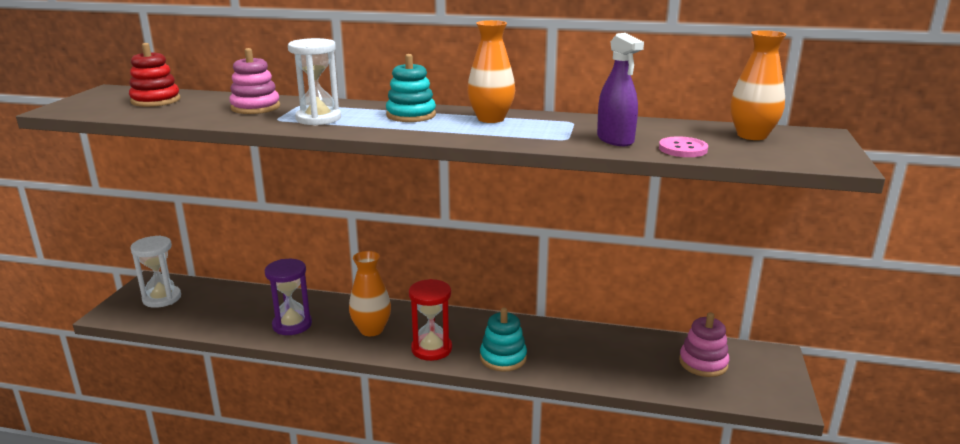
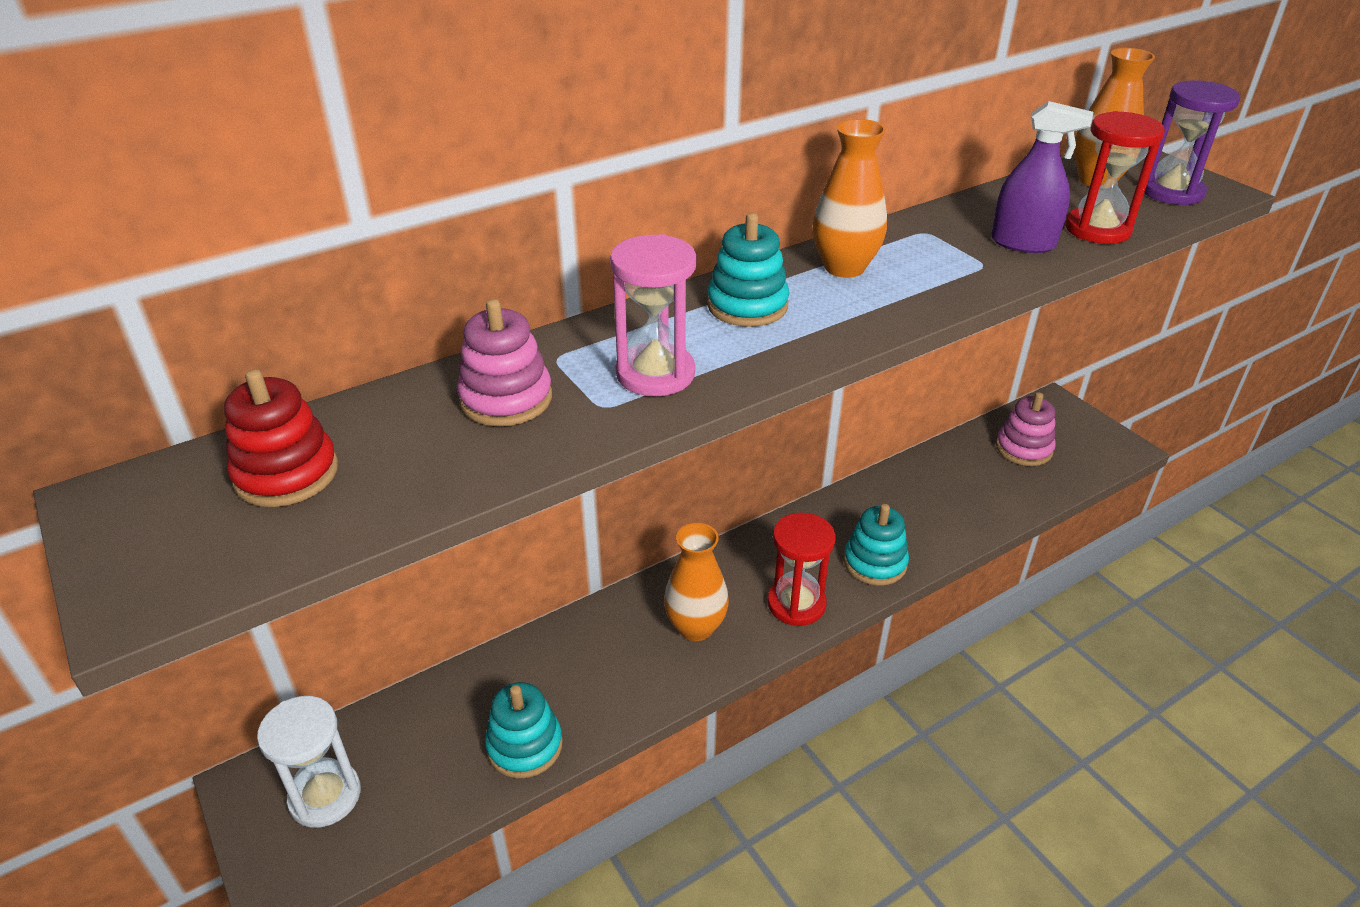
camera: 45 degrees left, 15 degrees up
purple hourglass [264,259,312,335] -> purple hourglass moved to [1144,80,1240,205]
white hourglass [288,38,341,126] -> pink hourglass [610,234,697,396]
pink button [659,136,708,157] -> red hourglass [1065,111,1165,244]
none -> turquoise stacking toy [485,682,563,778]

